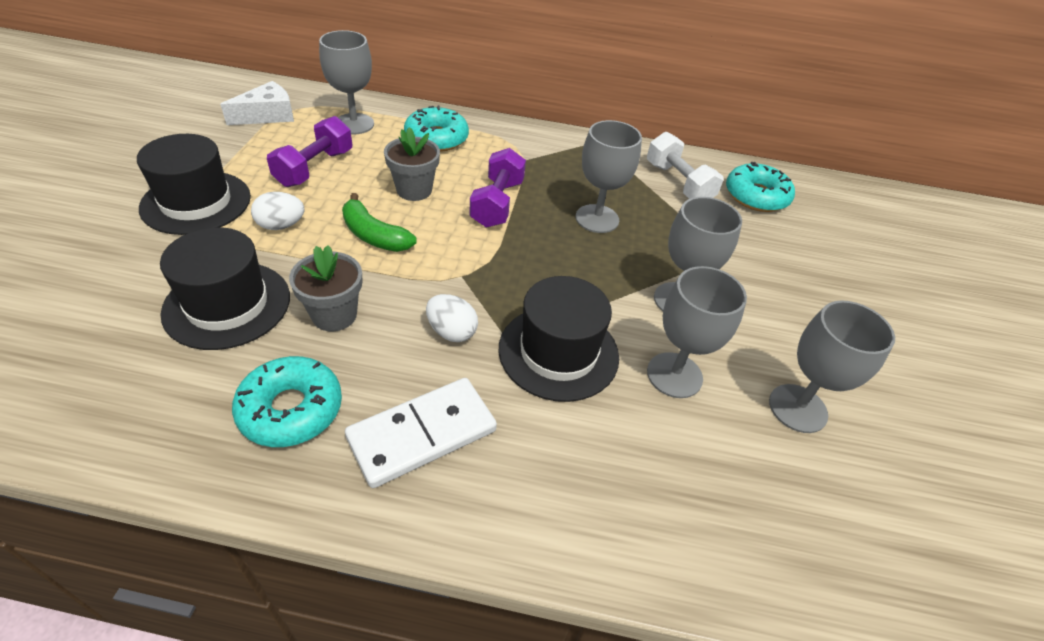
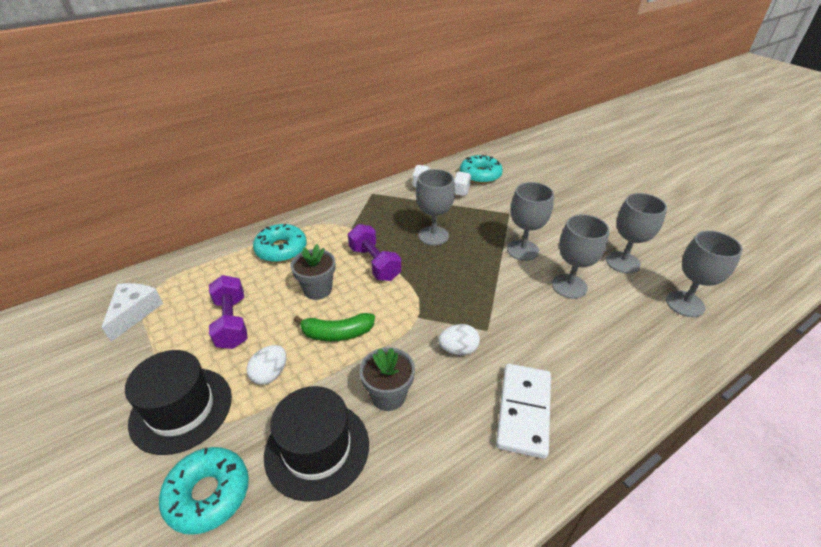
camera: 40 degrees left, 5 degrees down
turquoise donut [232,356,342,447] -> turquoise donut moved to [159,447,249,535]
grey goblet [319,30,374,134] -> grey goblet moved to [666,231,743,317]
black hat [498,276,619,402] -> none

